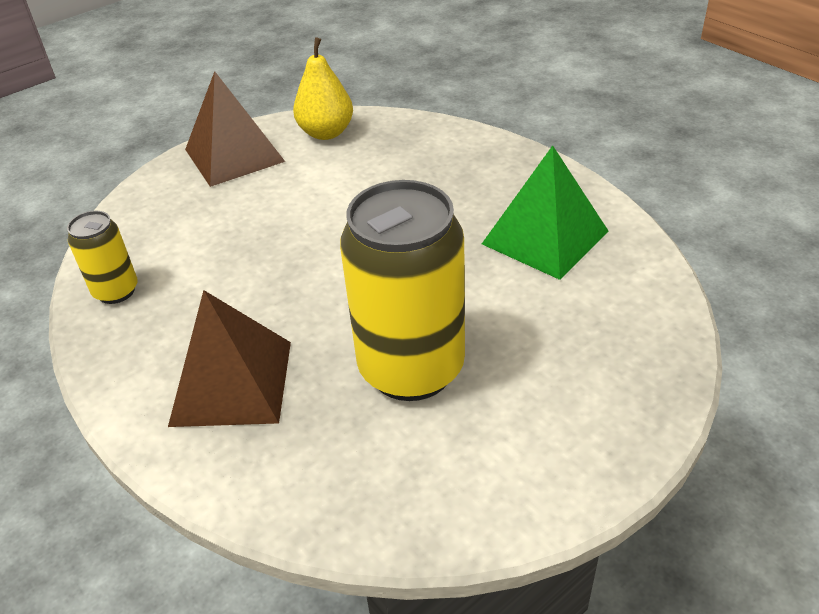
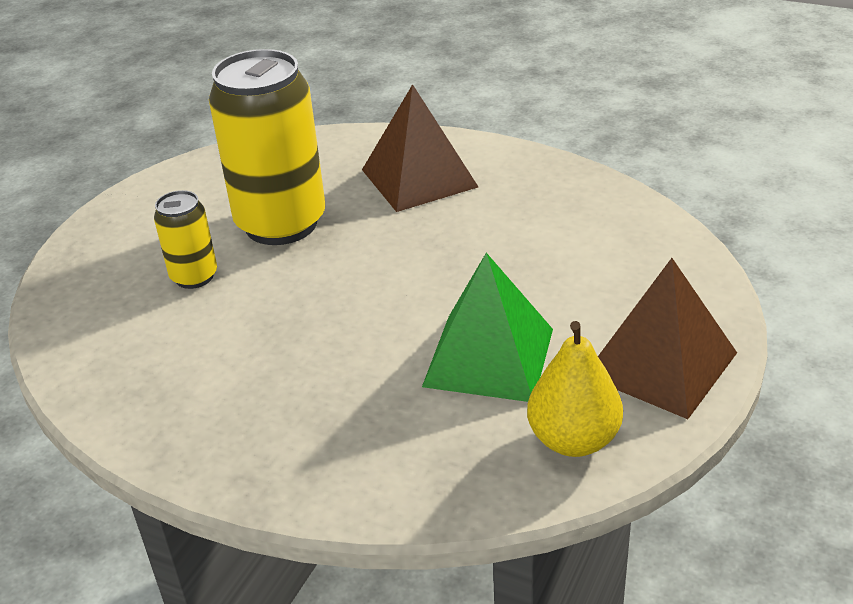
camera: 155 degrees right, 5 degrees down
yellow can [67,211,137,304] -> yellow can moved to [154,190,217,289]
green pyramid [482,145,608,280] -> green pyramid moved to [422,253,553,402]

